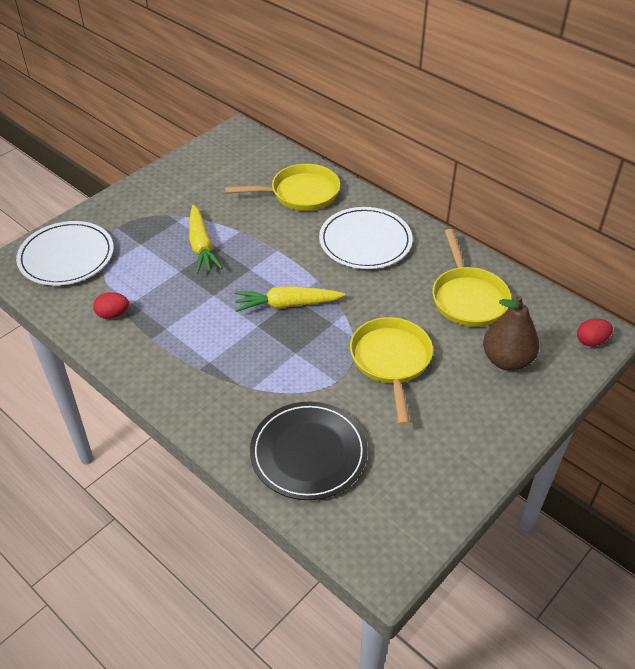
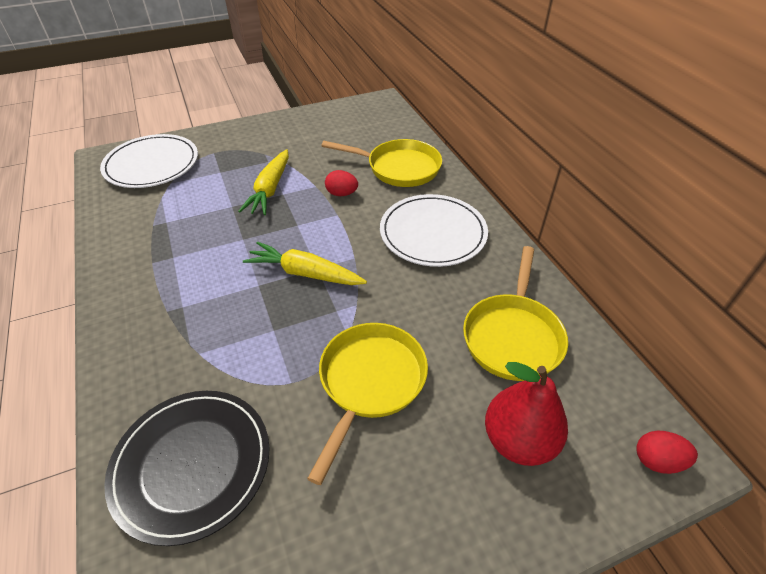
camera: 25 degrees right, 0 degrees up
red egg [93,292,129,319] -> red egg moved to [325,170,358,196]
brown pear [483,296,539,371] -> red pear [485,362,568,466]

